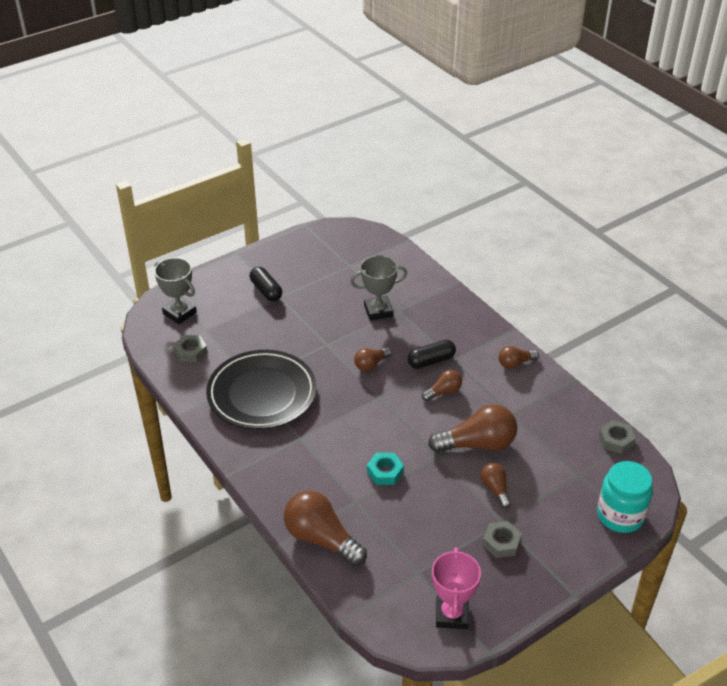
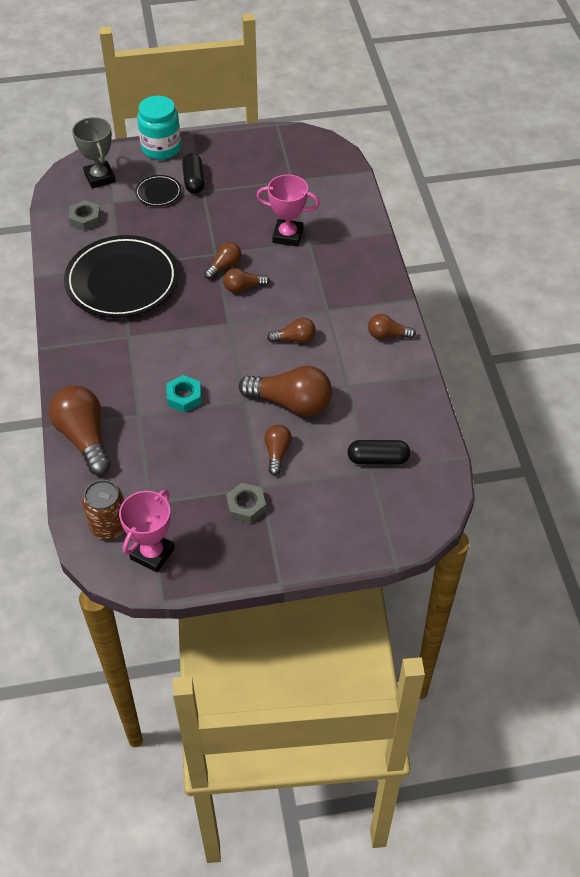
camera: 25 degrees right, 10 degrees up
grey trophy [350,255,407,321] -> pink trophy [257,175,320,246]
black capsule [408,340,456,369] -> black capsule moved to [347,440,410,465]
turquoise jar [597,461,653,533] -> turquoise jar moved to [137,96,181,160]
grey nut [599,420,636,454] -> none
none -> brown can [82,480,124,540]
none -> black plate [135,175,181,206]
none -> brown light bulb [204,242,241,279]

